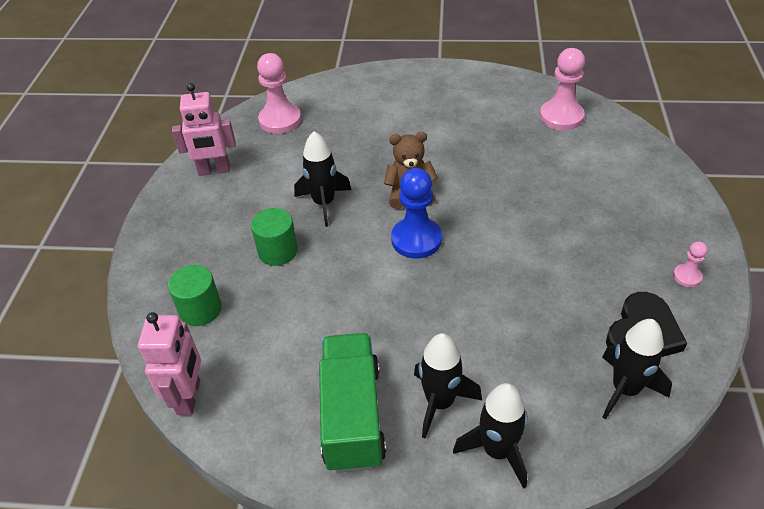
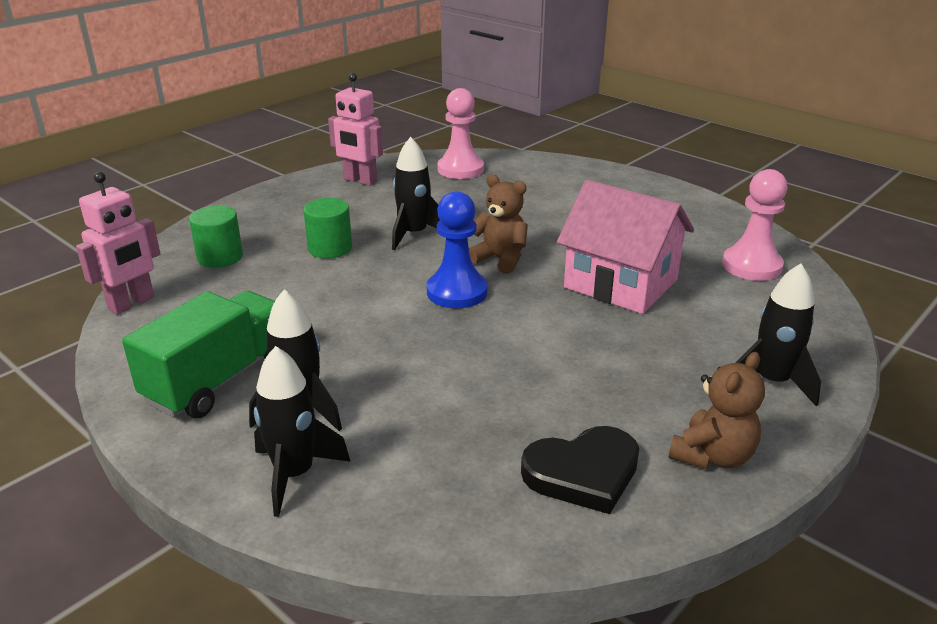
camera: 35 degrees right, 15 degrees down
black rocket [602,319,672,419] -> black rocket moved to [735,263,821,406]
pink pawn [673,241,708,287] -> brown teddy bear [668,352,765,469]
none -> pink house [557,180,694,314]

